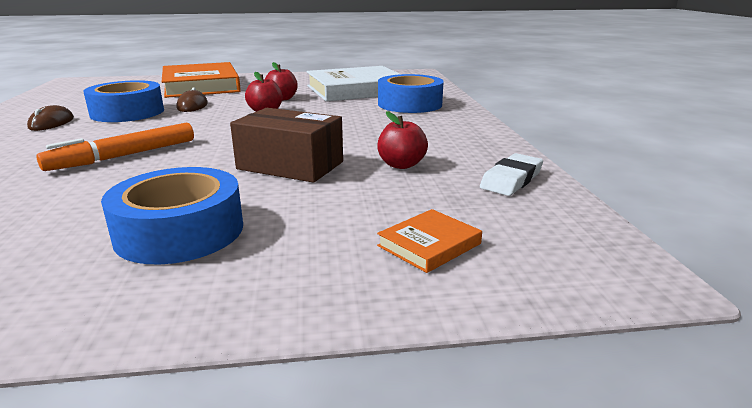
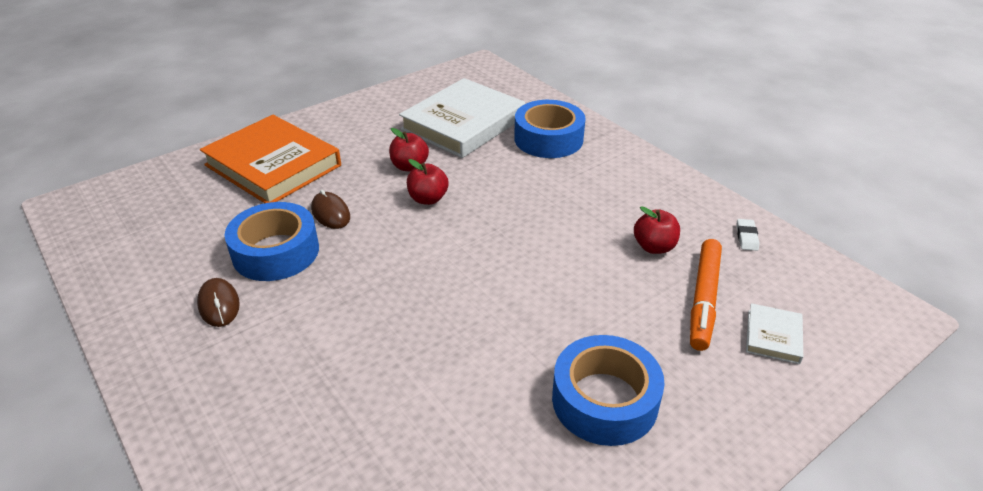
camera: 30 degrees left, 15 degrees up
orange marker [36,123,194,171] -> orange marker moved to [690,239,722,351]
brown box [230,108,343,183] -> none
orange book [377,209,482,273] -> white book [746,303,803,364]
white eraser [480,153,543,196] -> white eraser [736,219,760,251], size x0.62

